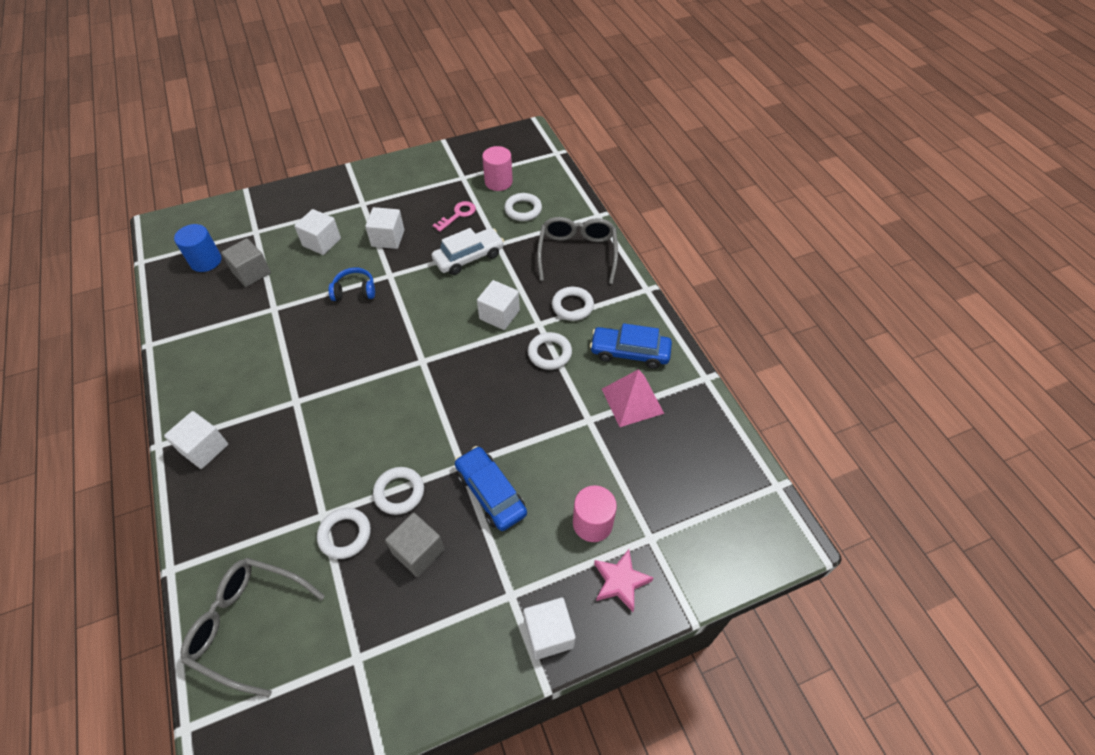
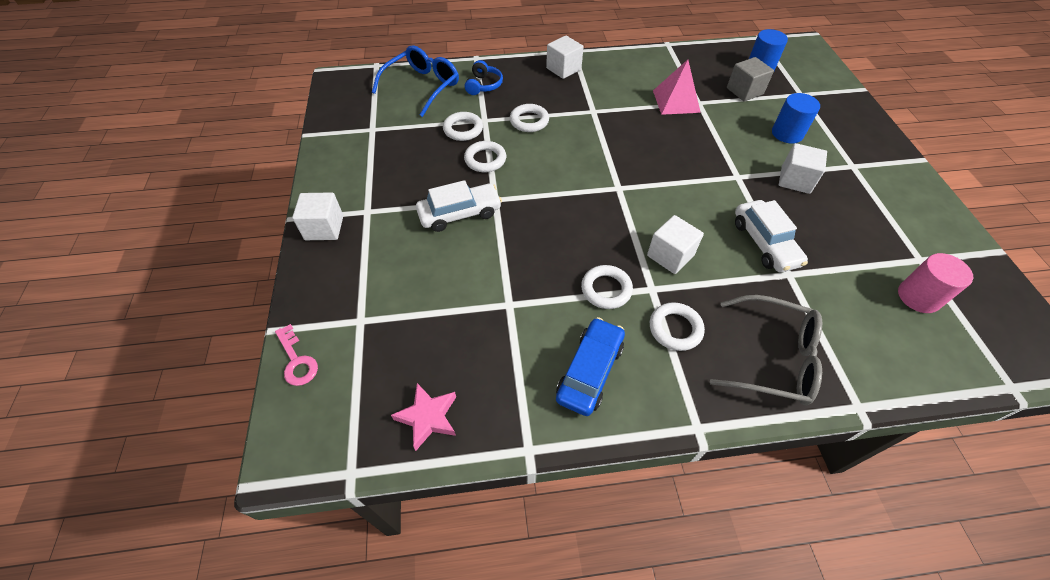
camera: 105 degrees right, 0 degrees up
grey glasses [180,558,325,697] -> blue glasses [372,45,459,117]
white cube [294,209,341,255] -> blue cylinder [772,93,820,144]
blue headphones [328,267,375,301] -> blue headphones moved to [465,60,503,95]
grey cube [385,513,444,577] -> none
pink key [432,201,476,232] -> pink key moved to [275,324,318,386]
blue car [455,446,527,531] -> white car [416,180,502,232]
white ring [504,193,542,221] -> white ring moved to [510,104,549,132]
pink cylinder [573,485,617,542] -> none
pink star [594,549,654,612] -> pink star moved to [391,383,456,451]
pink pyramid [602,369,664,427] -> pink pyramid moved to [653,60,701,115]

